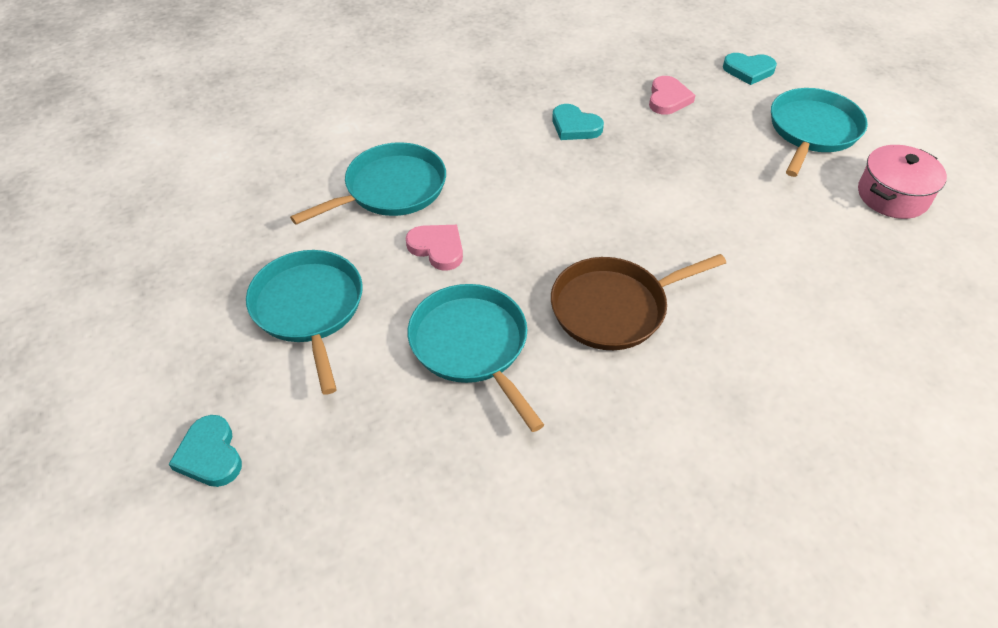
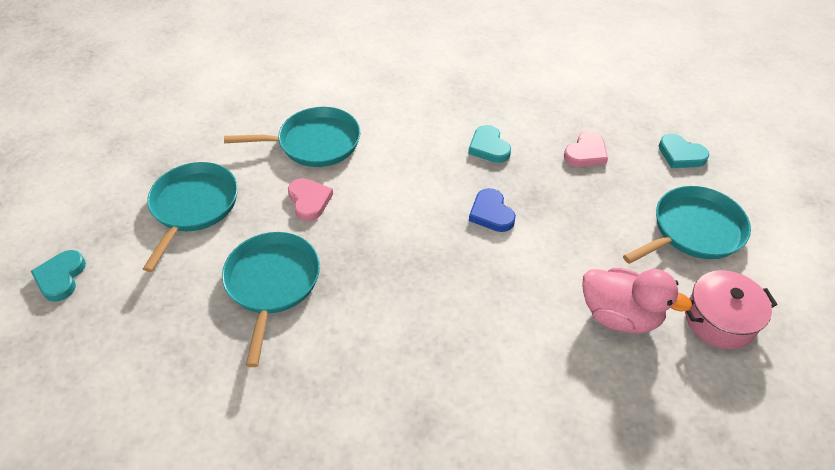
camera: 30 degrees right, 0 degrees up
brown pan [551,254,726,350] -> none
none -> blue heart [469,188,516,232]
none -> pink duck [582,268,692,334]

